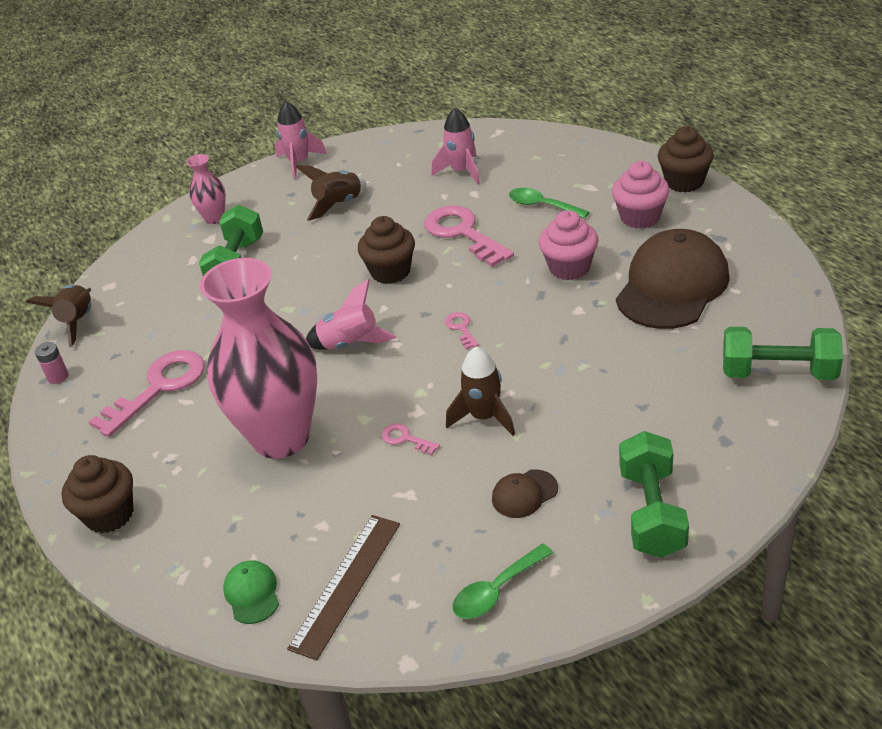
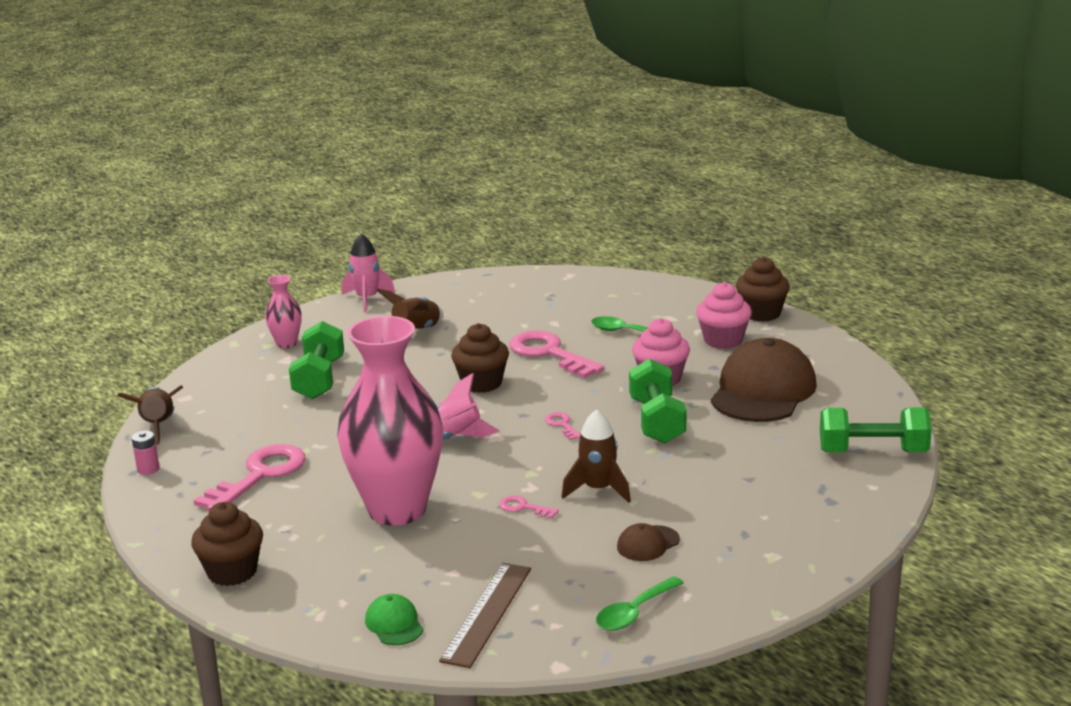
camera: 10 degrees left, 15 degrees down
pink rocket [432,108,480,185] -> none
green dumbbell [619,431,689,558] -> green dumbbell moved to [629,359,686,444]

